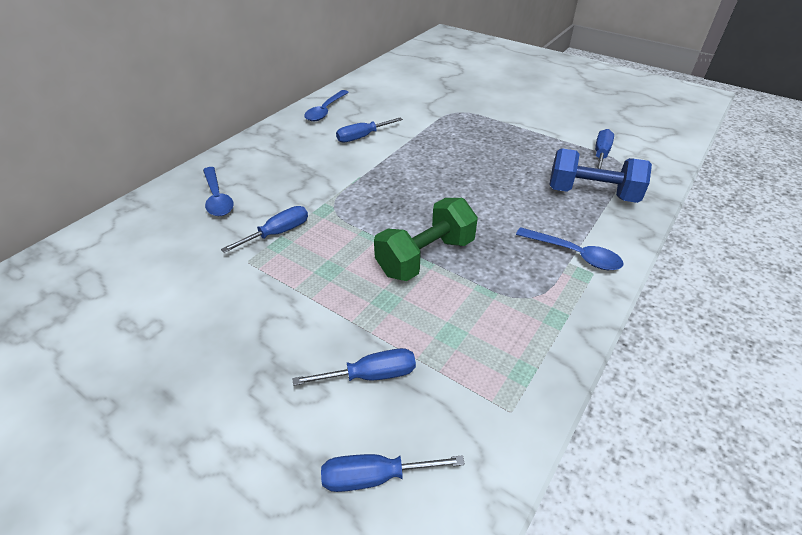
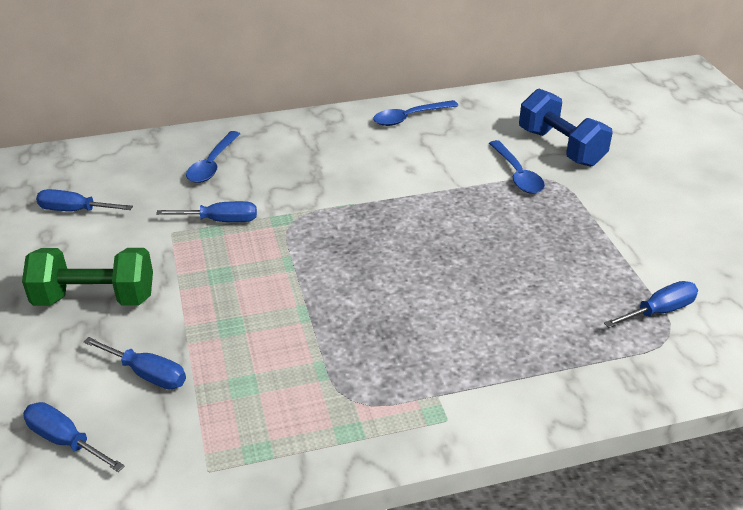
camera: 40 degrees right, 5 degrees down
blue screwdriver [336,117,403,143] -> blue screwdriver moved to [36,189,133,211]
green dumbbell [374,198,478,281] -> green dumbbell moved to [22,248,153,306]
blue spoon [516,227,623,270] -> blue spoon moved to [489,140,545,194]
blue dumbbell [549,149,652,203] -> blue dumbbell moved to [519,89,613,167]

